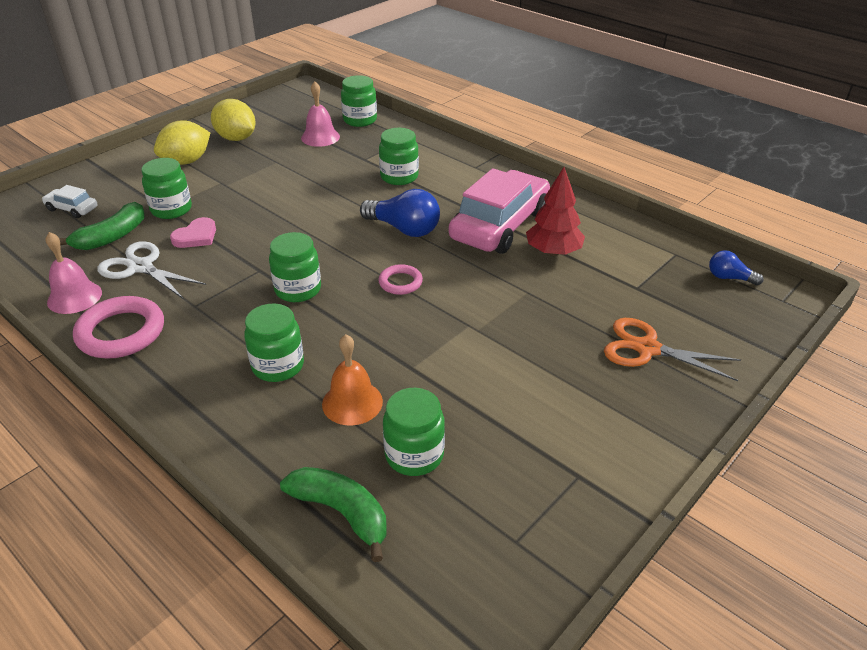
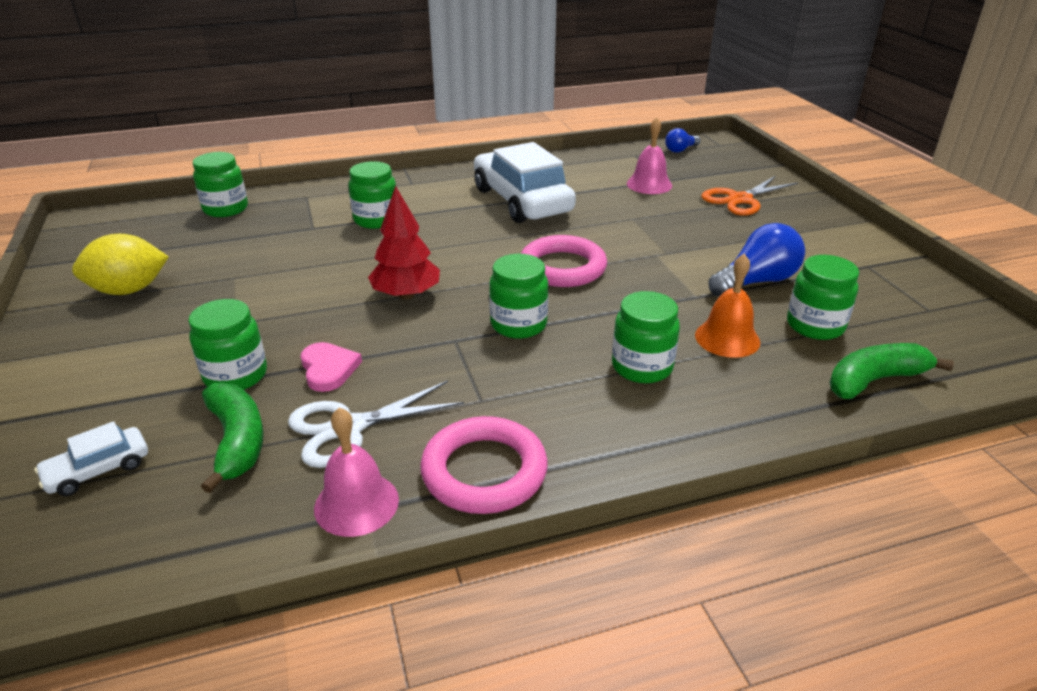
camera: 60 degrees left, 5 degrees down
yellow lemon [154,120,210,165] -> none
pink bell [301,81,340,147] -> pink bell moved to [627,117,672,194]
blue light bulb [360,189,440,237] -> blue light bulb moved to [708,223,805,297]
pink ring [378,264,423,295] -> pink ring [521,235,607,287], size x1.81
pink car [449,168,550,254] -> white car [474,142,576,223]
red tree [526,167,585,256] -> red tree moved to [368,186,440,299]

